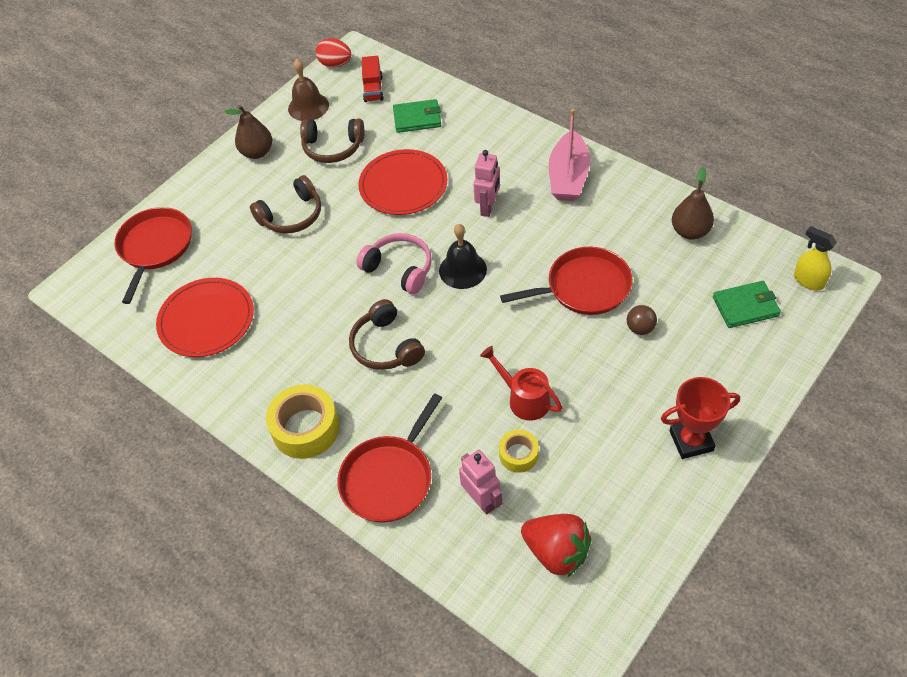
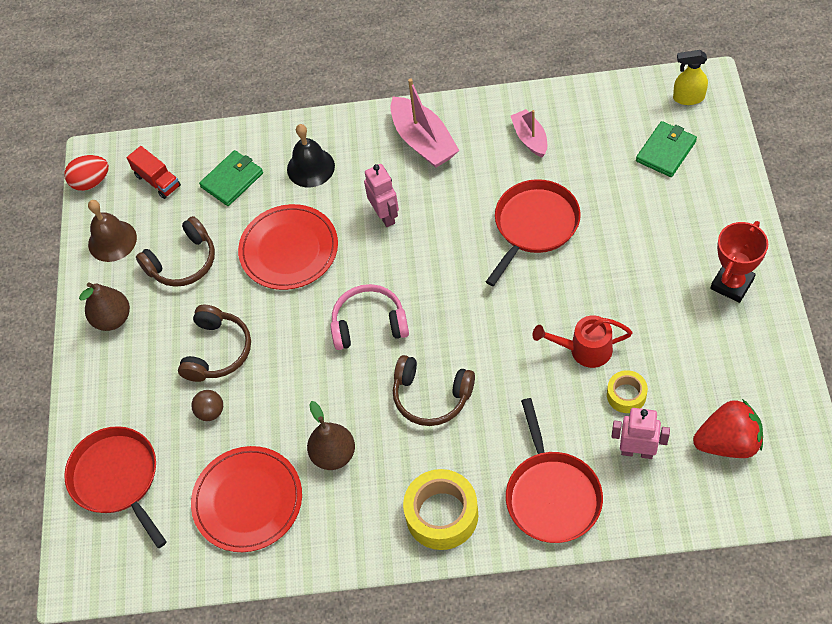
camera: 40 degrees left, 5 degrees up
black bell [439,224,487,289] -> black bell moved to [287,124,335,187]
brown ball [627,305,657,335] -> brown ball moved to [191,390,223,421]
brown pear [672,167,714,240] -> brown pear moved to [307,401,355,470]
none -> pink boat [511,109,547,157]

